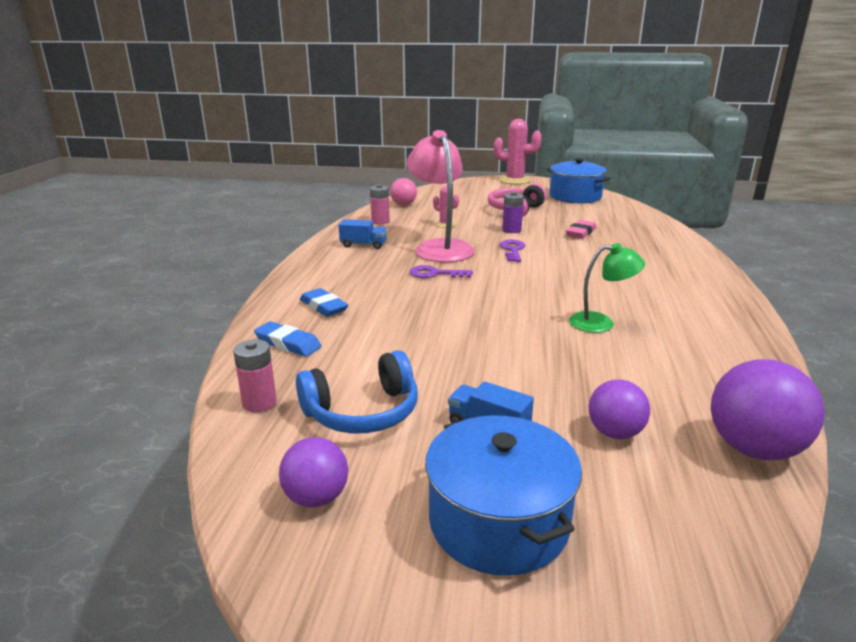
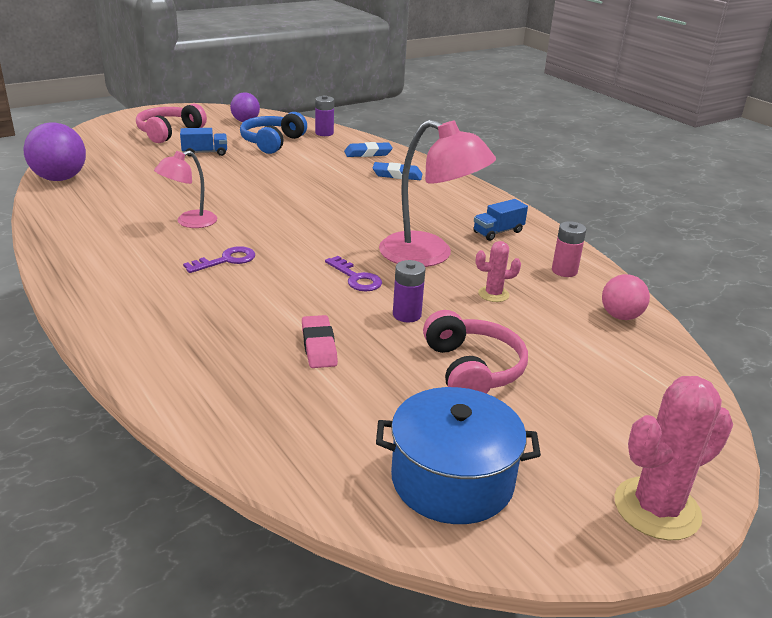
camera: 135 degrees right, 5 degrees up
pink battery [233,339,277,412] -> purple battery [315,95,334,136]
purple key [410,265,473,278] -> purple key moved to [183,246,255,273]
blue pot [425,415,582,576] -> pink headphones [136,103,207,143]
green lamp [569,243,645,333] -> pink lamp [154,151,217,228]
purple ball [589,380,650,439] -> none

